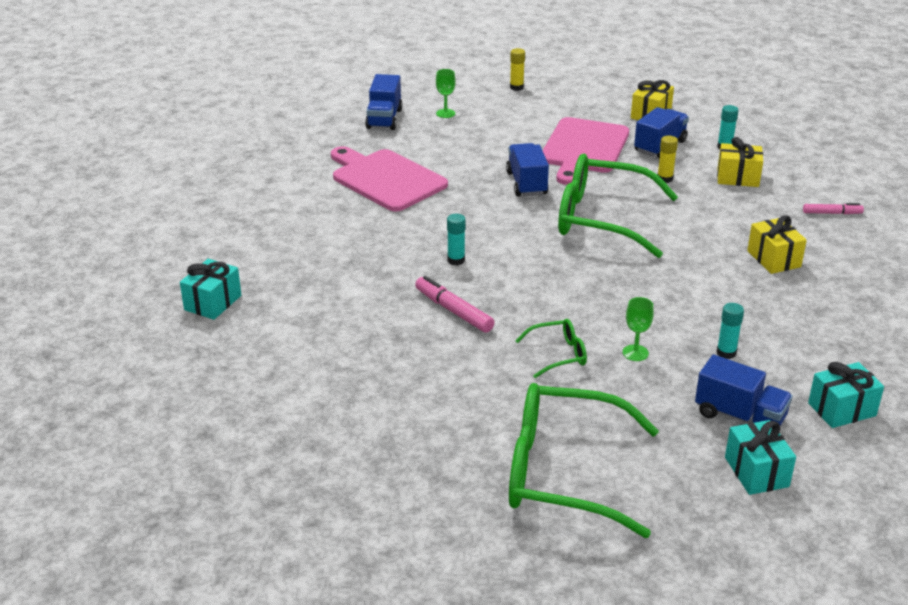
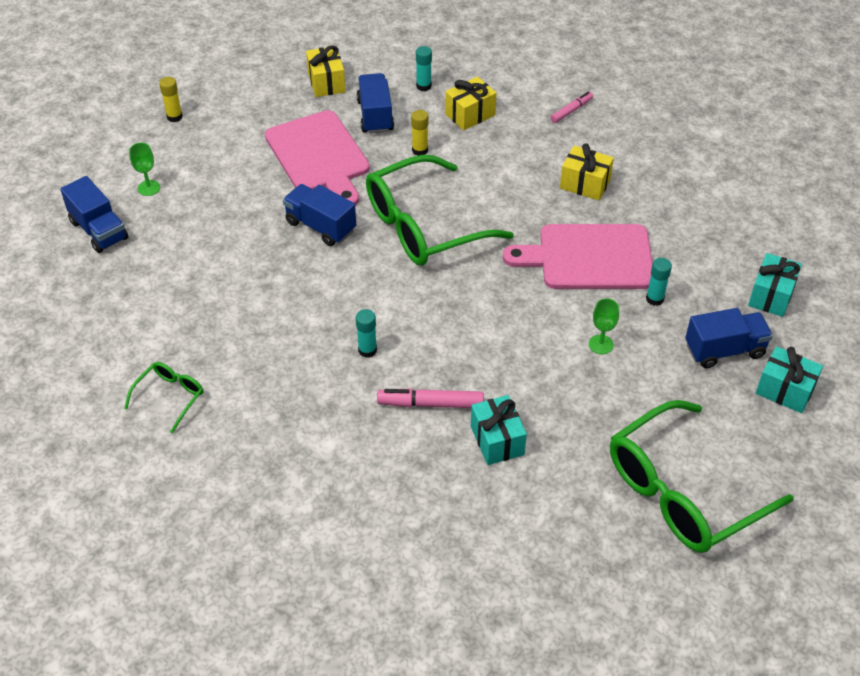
camera: 45 degrees left, 15 degrees up
turquoise gift [180,259,241,320] -> turquoise gift moved to [471,395,527,465]
pink cutting board [331,146,448,212] -> pink cutting board moved to [503,224,653,289]
green glasses [516,319,587,378] -> green glasses moved to [124,362,203,433]

